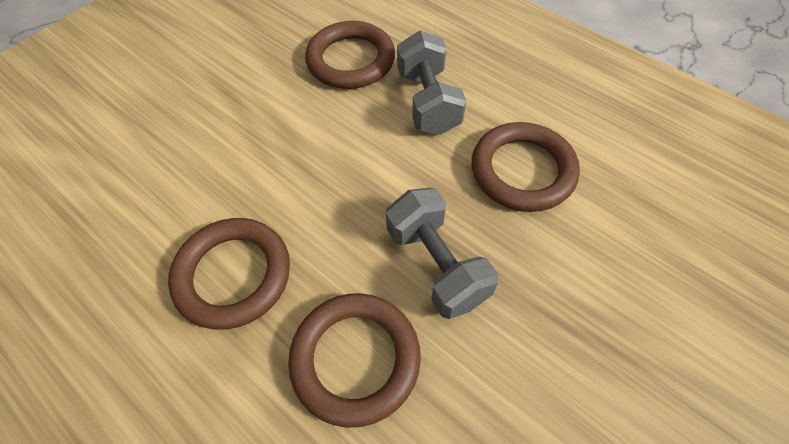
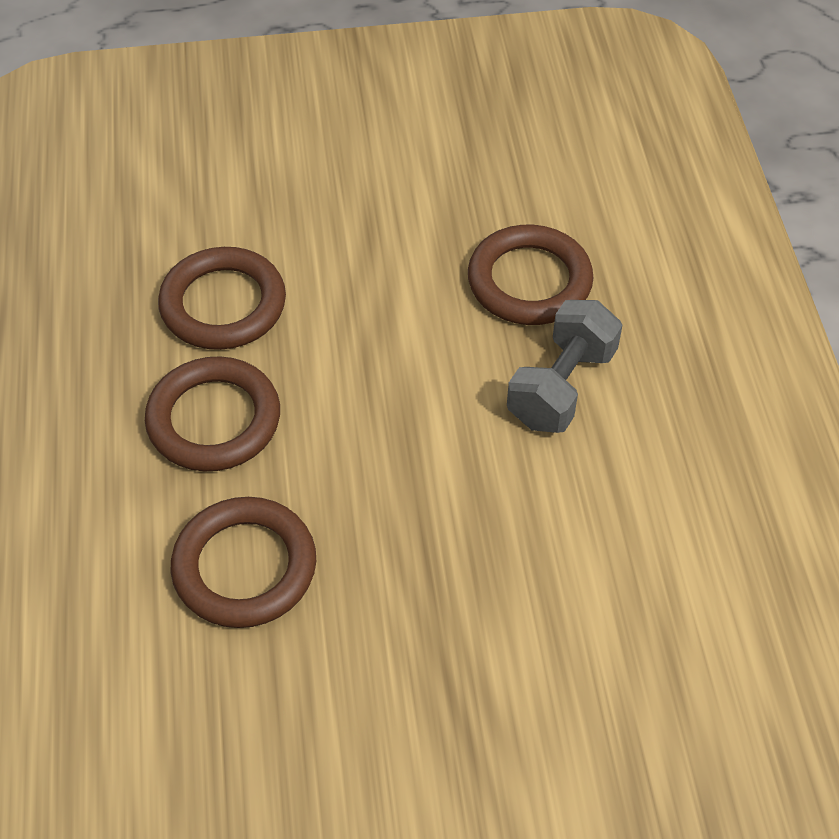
camera: 40 degrees right, 5 degrees down
grey dumbbell [386,188,499,319] -> none
brown ring [471,122,580,212] -> brown ring moved to [158,247,286,350]

